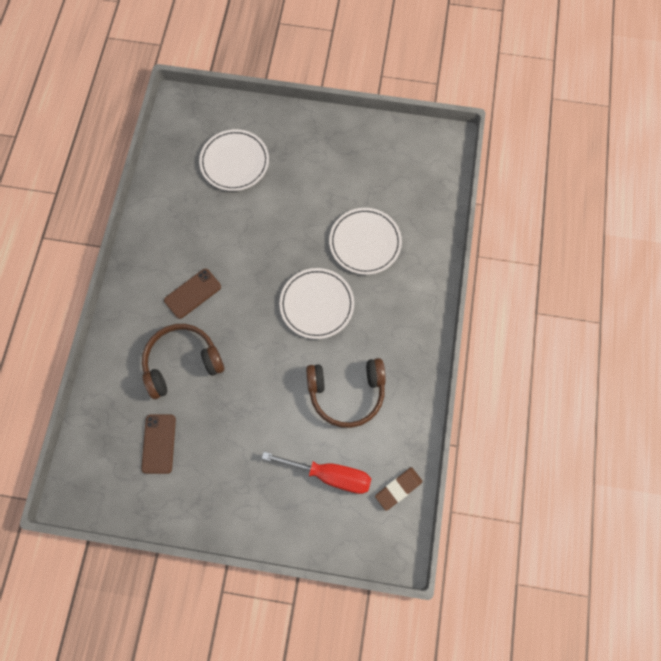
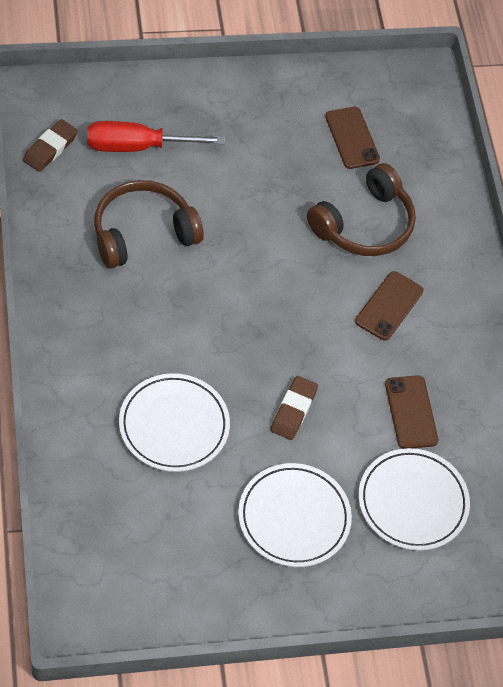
camera: 155 degrees right, 15 degrees down
white plate [279,268,354,339] -> white plate moved to [238,463,352,567]
none -> brown eraser [271,376,318,440]
none -> brown phone [385,375,438,449]

